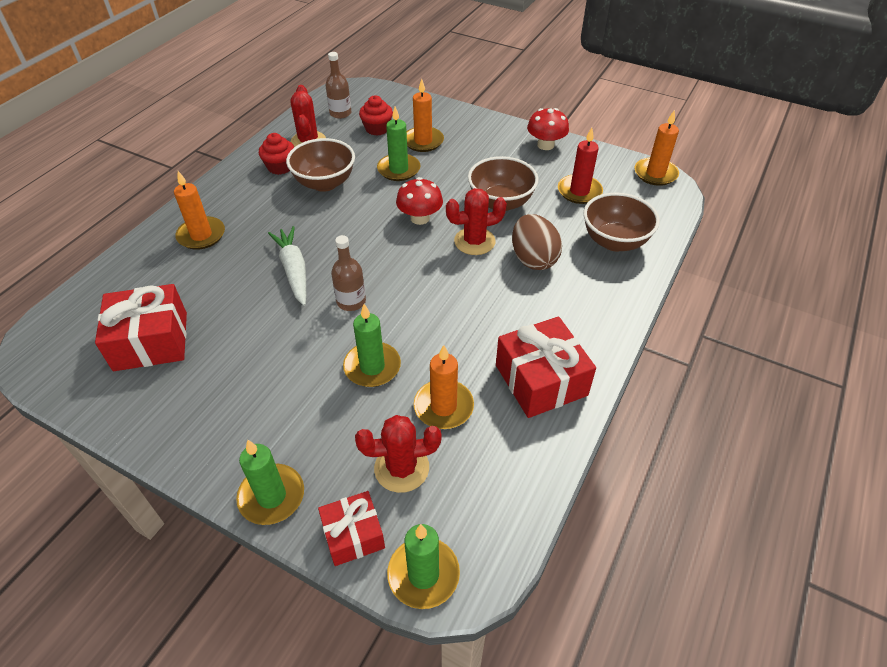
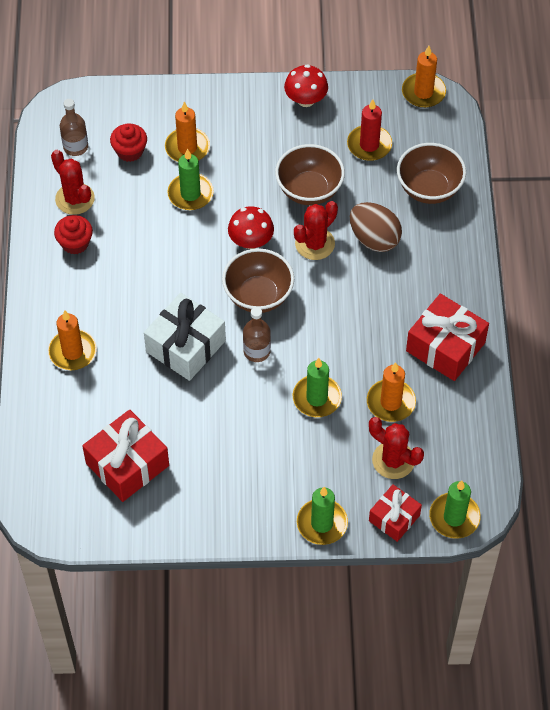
camera: 30 degrees left, 10 degrees up
white carrot [268,226,306,306] -> white gift [144,293,226,381]
brown bowl [286,138,355,192] -> brown bowl moved to [222,249,294,313]
red cactus [355,415,442,493] -> red cactus turned 75 degrees clockwise [369,417,424,479]

